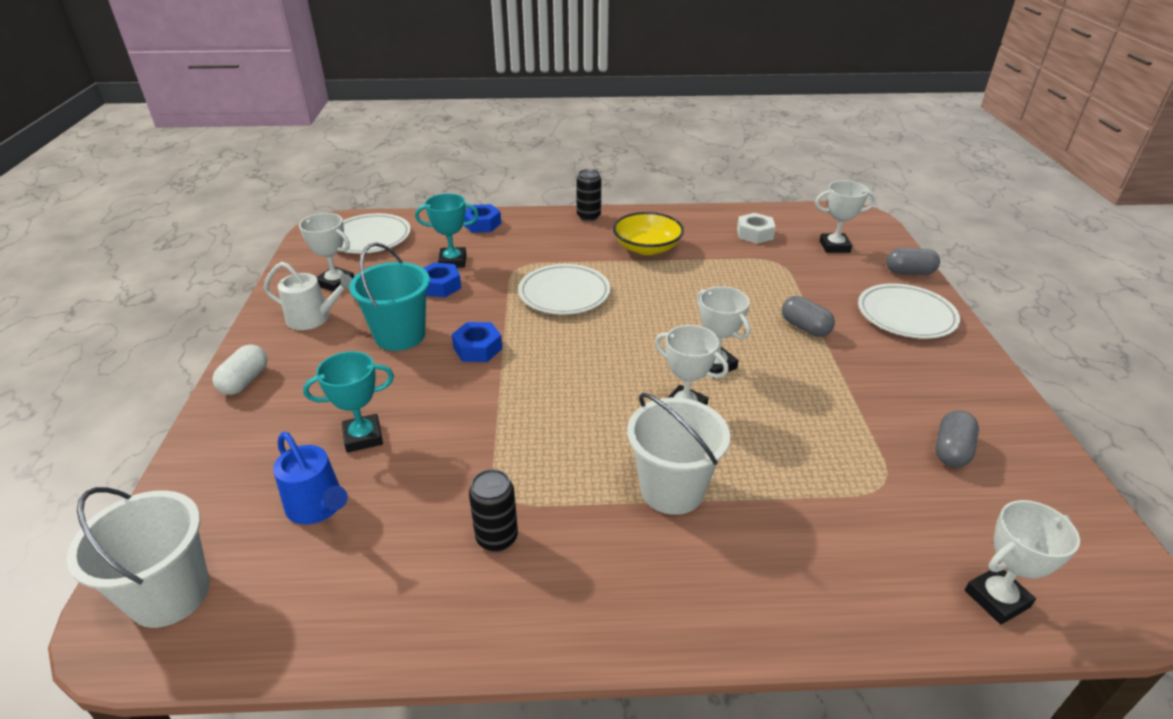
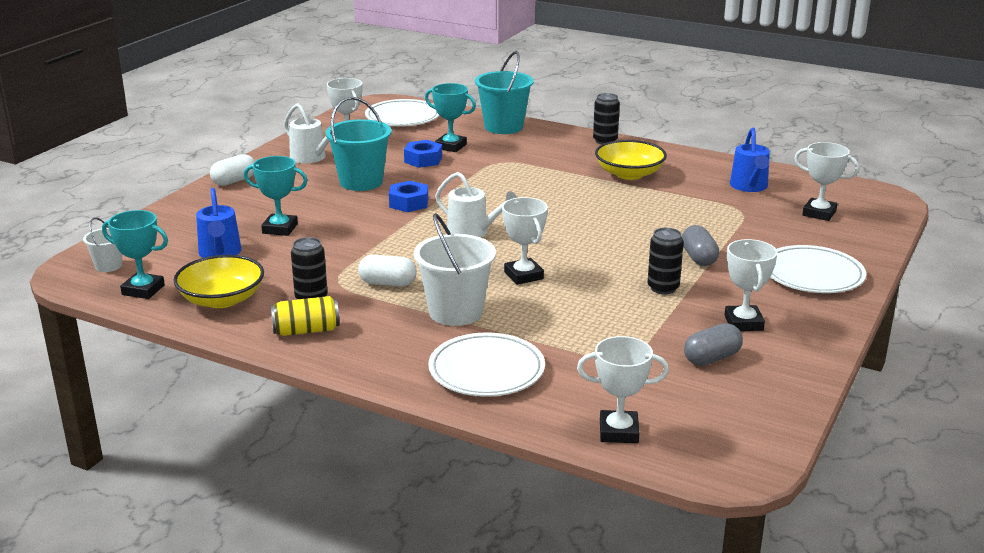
camera: 30 degrees right, 10 degrees down
white bucket [66,487,210,628] -> white bucket [83,217,122,272], size x0.52
blue nut [464,204,501,233] -> turquoise bucket [475,51,534,134]
white plate [518,264,610,315] -> white plate moved to [428,333,545,397]
white trophy [697,286,750,379] -> white trophy moved to [725,239,778,331]
white nut [737,213,775,244] -> blue watering can [730,128,770,192]
grey capsule [886,248,940,275] -> none
none -> turquoise trophy [102,210,168,299]
none -> yellow bowl [174,255,264,308]
none -> yellow can [271,296,340,336]
none -> white capsule [358,255,417,286]
none -> white watering can [435,172,517,238]
none -> black can [648,228,684,294]

